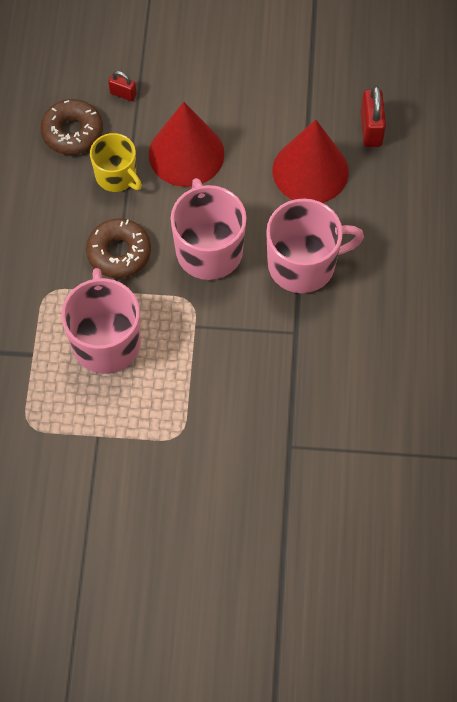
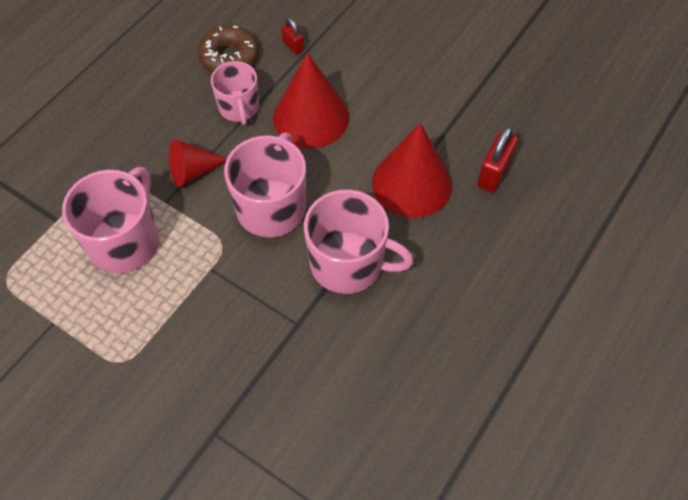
camera: 30 degrees right, 5 degrees down
brown donut [86,218,151,278] -> red cone [169,139,227,187]
yellow mug [90,133,142,192] -> pink mug [211,61,259,125]

